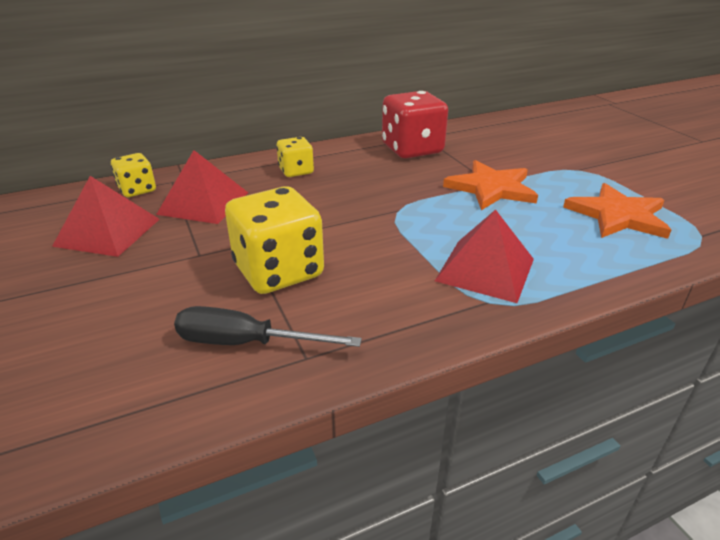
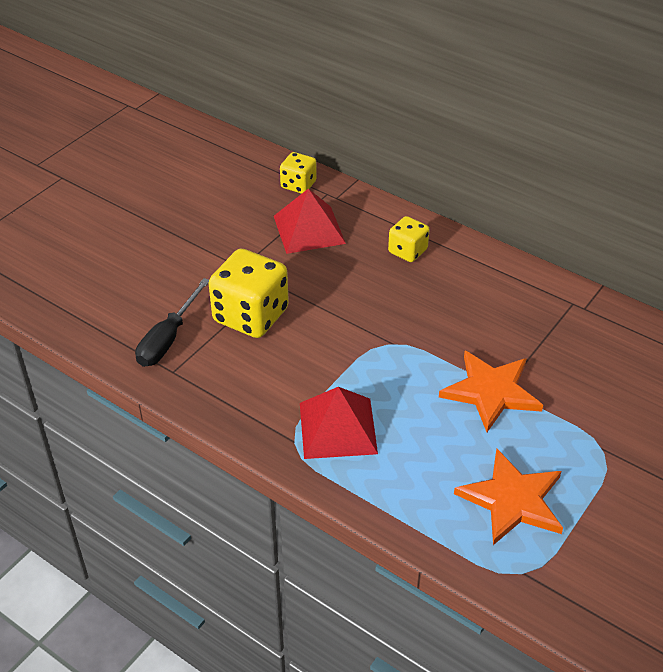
camera: 60 degrees right, 10 degrees up
red pyramid [52,176,160,257] -> none
black screwdriver [174,306,362,347] -> black screwdriver turned 135 degrees counterclockwise [135,278,209,367]
red dice [382,91,448,158] -> none

